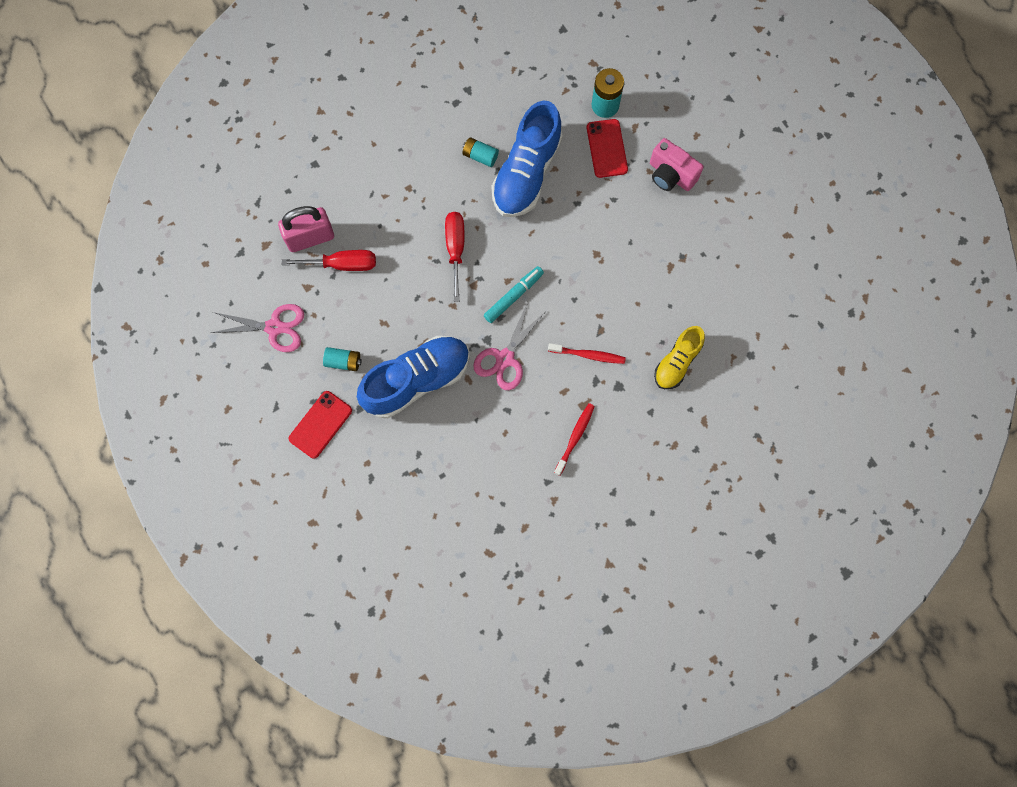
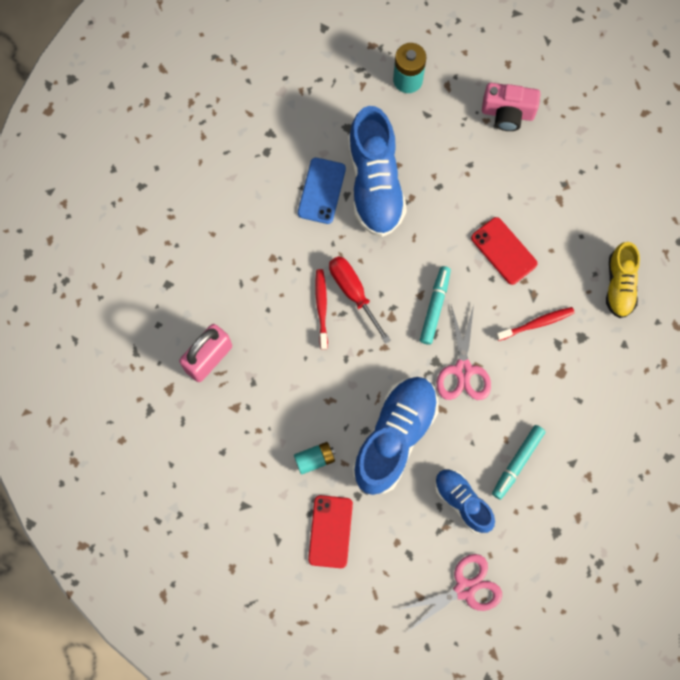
camera: 30 degrees left, 0 degrees up
pink scissors [211,304,304,352] -> pink scissors moved to [397,554,502,632]
red screwdriver [282,250,376,271] -> none
turquoise battery [462,137,499,167] -> blue phone [298,158,346,224]
red toothbrush [554,403,595,476] -> red toothbrush moved to [315,269,328,349]
red phone [587,119,628,178] -> red phone moved to [471,217,537,285]
none -> blue shoe [435,469,495,534]
none -> turquoise marker [492,425,545,500]

